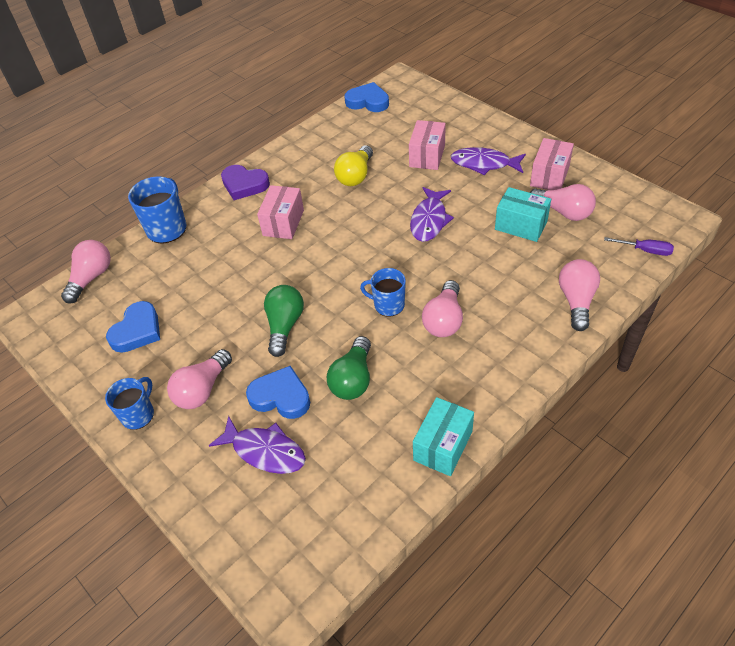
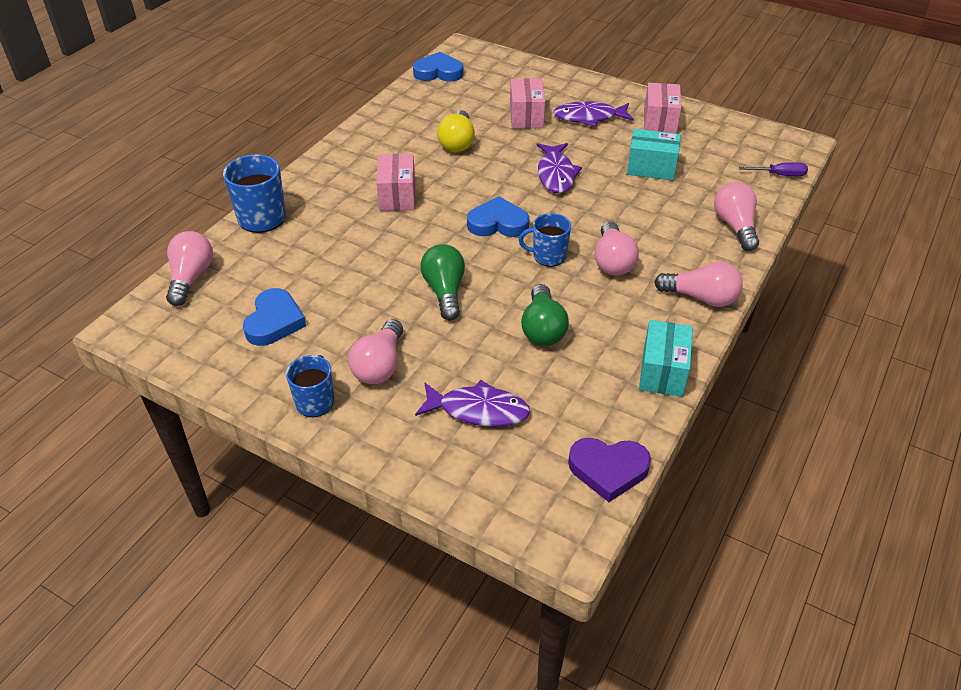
camera: 20 degrees left, 5 degrees down
purple heart [221,165,270,200] -> purple heart moved to [568,438,651,502]
blue heart [246,366,310,419] -> blue heart moved to [467,196,529,237]
pink light bulb [530,184,596,221] -> pink light bulb moved to [654,262,743,307]

